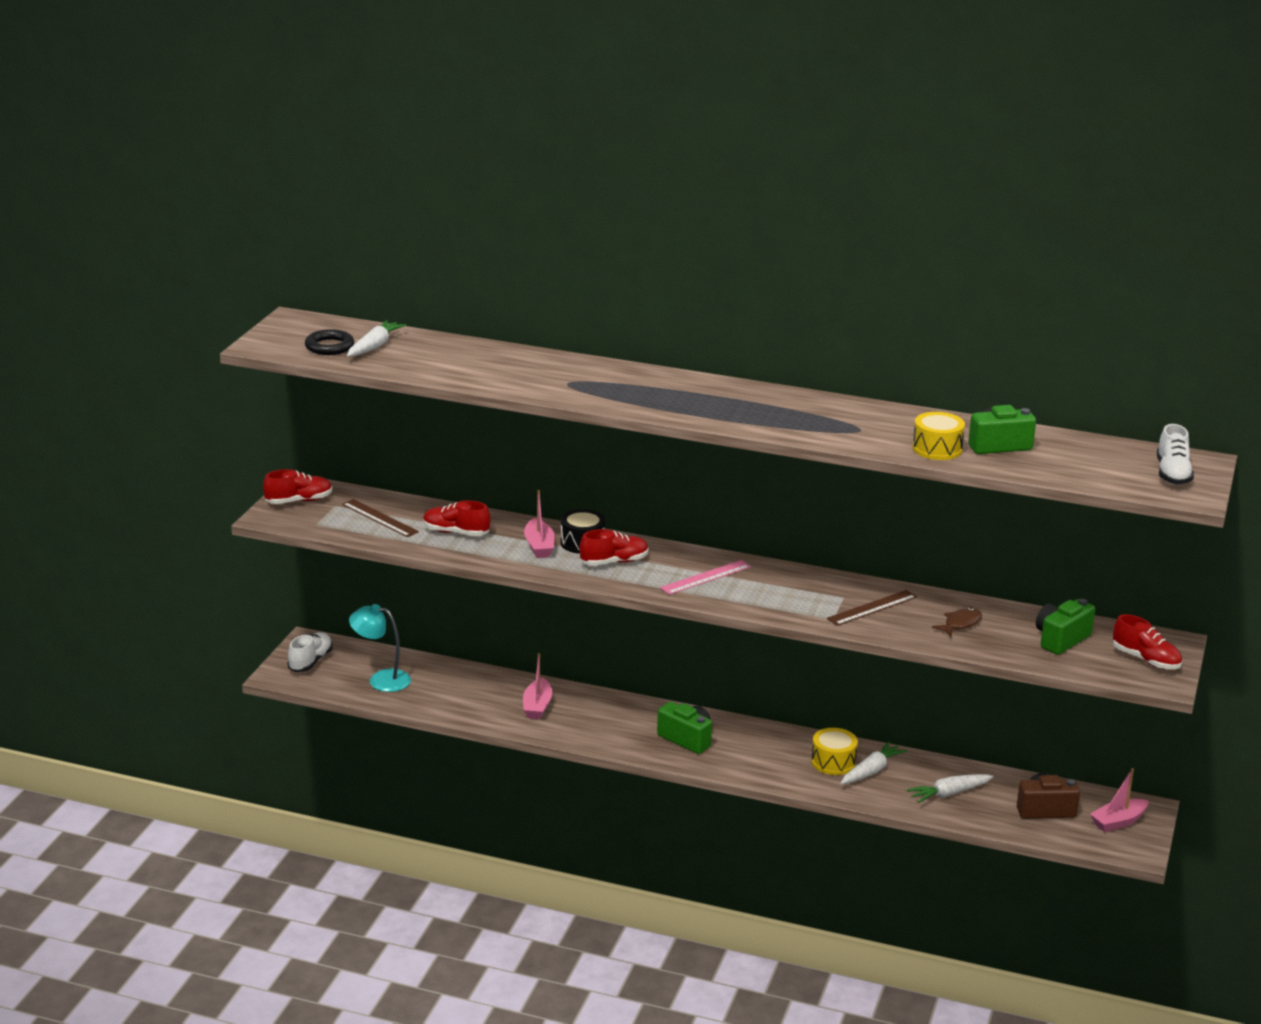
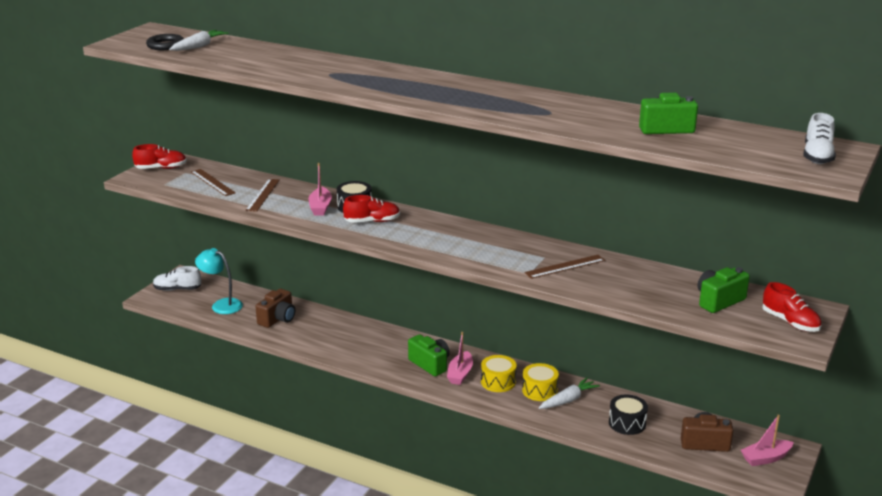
camera: 10 degrees right, 0 degrees up
white shoe [287,632,333,672] -> white shoe turned 120 degrees counterclockwise [153,266,201,291]
red shoe [423,501,490,536] -> brown ruler [245,179,280,212]
pink boat [523,653,552,719] -> pink boat moved to [447,332,473,385]
pink ruler [660,560,751,595] -> none
white carrot [907,774,994,803] -> black drum [609,395,648,435]
yellow drum [913,412,965,460] -> yellow drum moved to [481,355,517,392]
brown fish [932,608,982,637] -> none
none -> brown camera [255,289,295,328]

